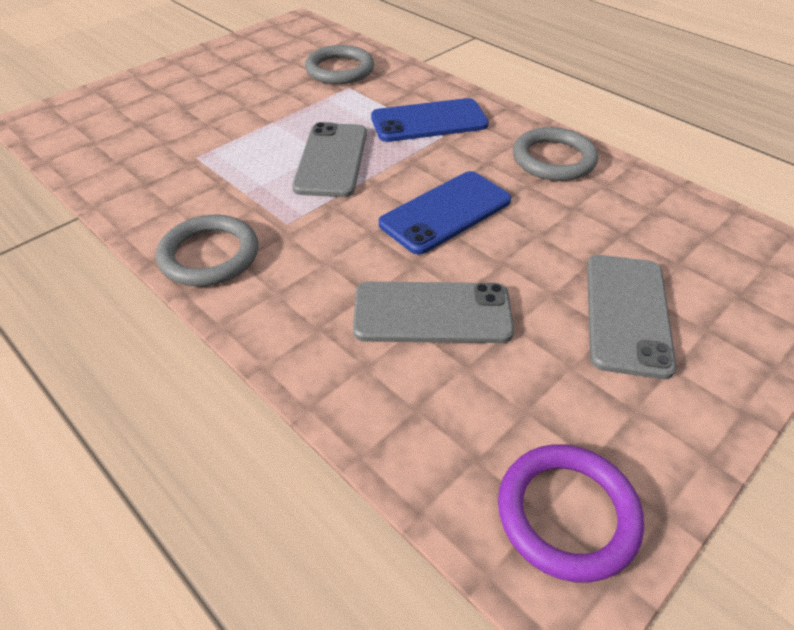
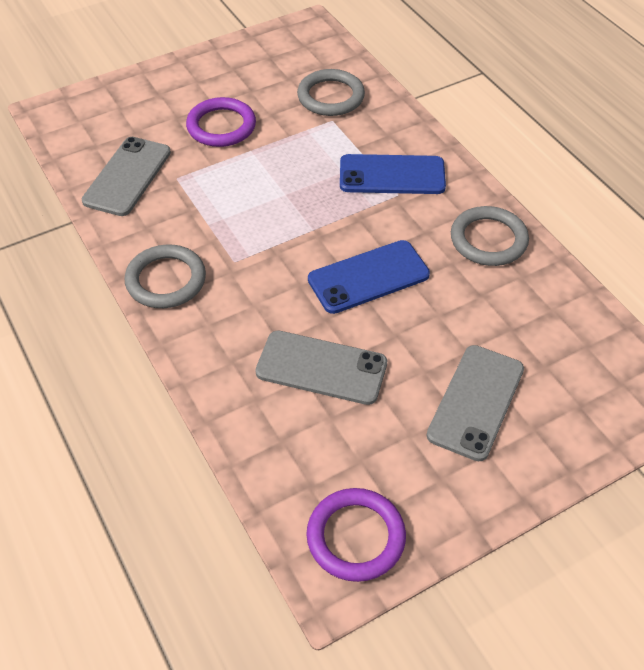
camera: 15 degrees right, 5 degrees up
grey phone [292,122,367,197] -> grey phone moved to [82,137,171,216]
none -> purple ring [186,97,256,147]

